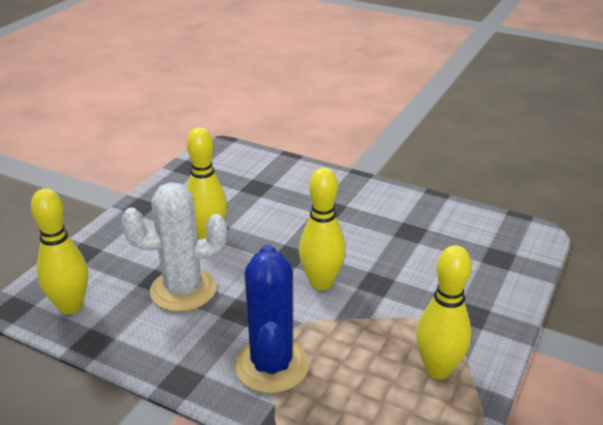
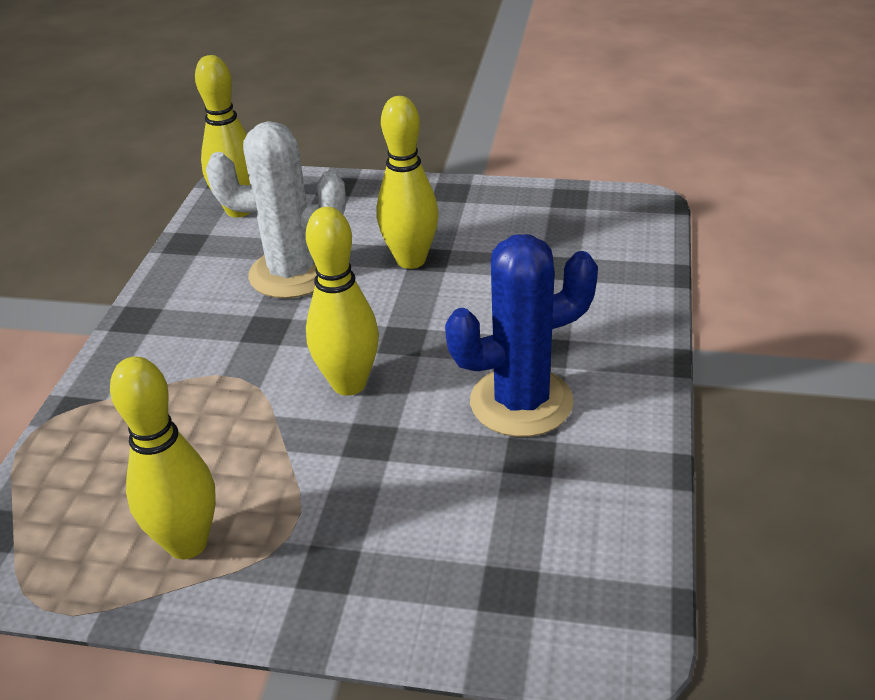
camera: 75 degrees right, 5 degrees up
white cactus [122,182,227,312] -> white cactus turned 60 degrees counterclockwise [206,121,346,298]
blue cactus [234,245,309,393] -> blue cactus moved to [445,234,598,437]

